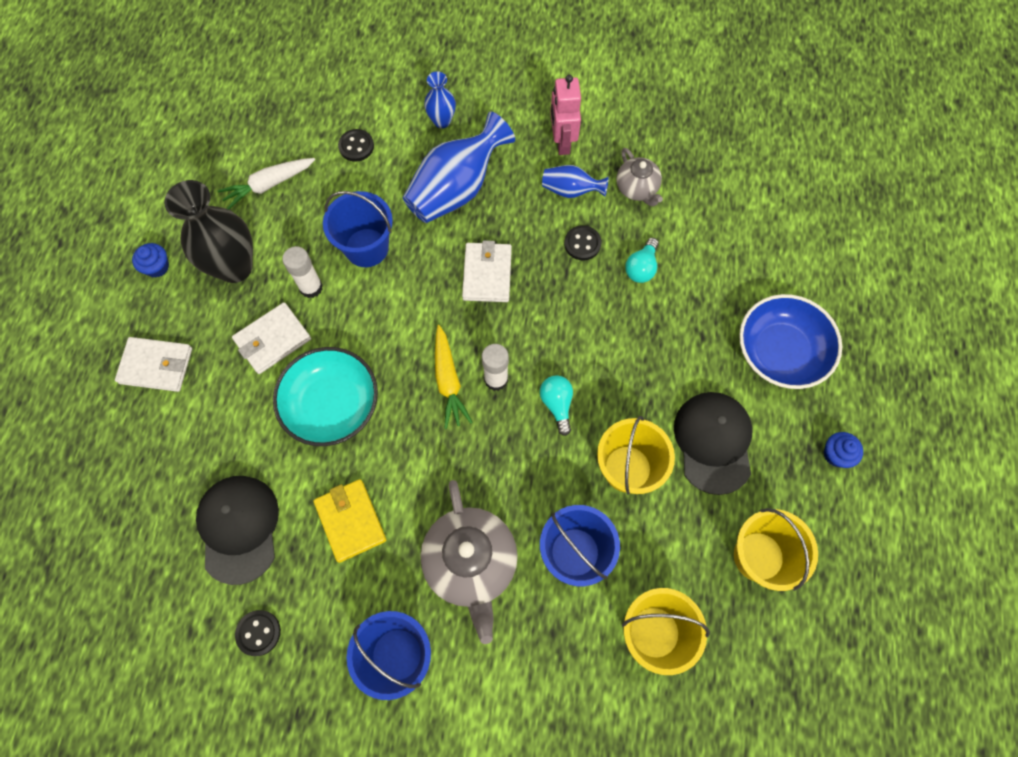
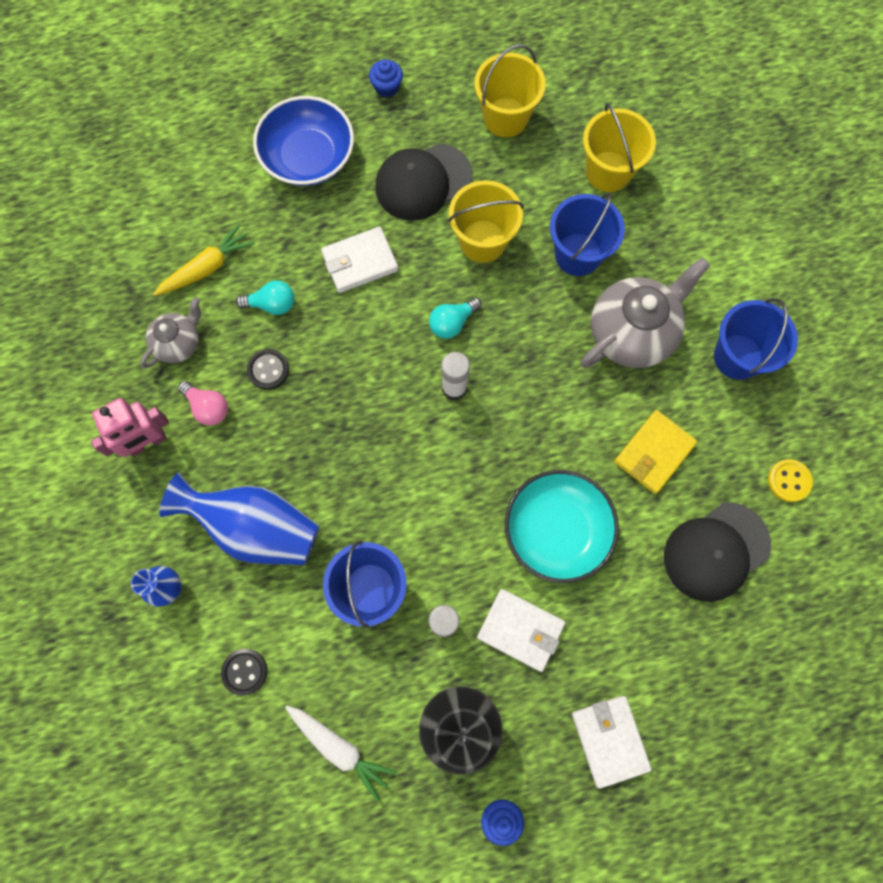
camera: 115 degrees left, 5 degrees up
black button [235,610,281,656] -> yellow button [768,459,813,502]
yellow carrot [435,325,473,429] -> yellow carrot moved to [153,224,255,296]
white wallet [462,240,512,302] -> white wallet moved to [321,227,398,293]
blue vase [542,165,608,198] -> pink light bulb [178,381,228,426]

